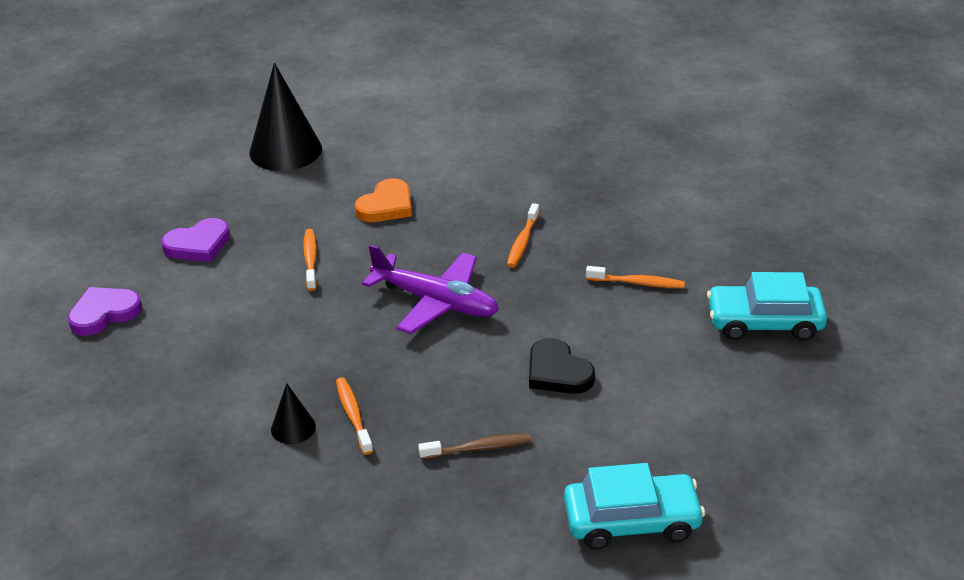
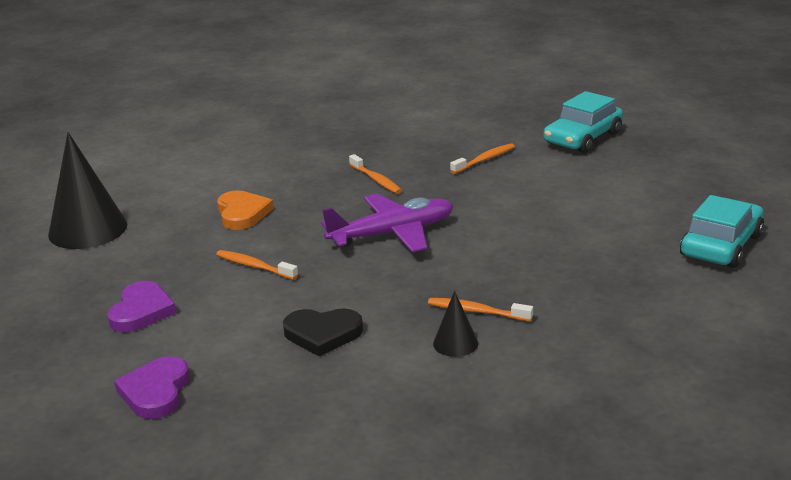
camera: 50 degrees left, 10 degrees down
brown toothbrush [418,434,531,460] -> none
black heart [529,338,595,394] -> black heart moved to [283,308,363,356]

